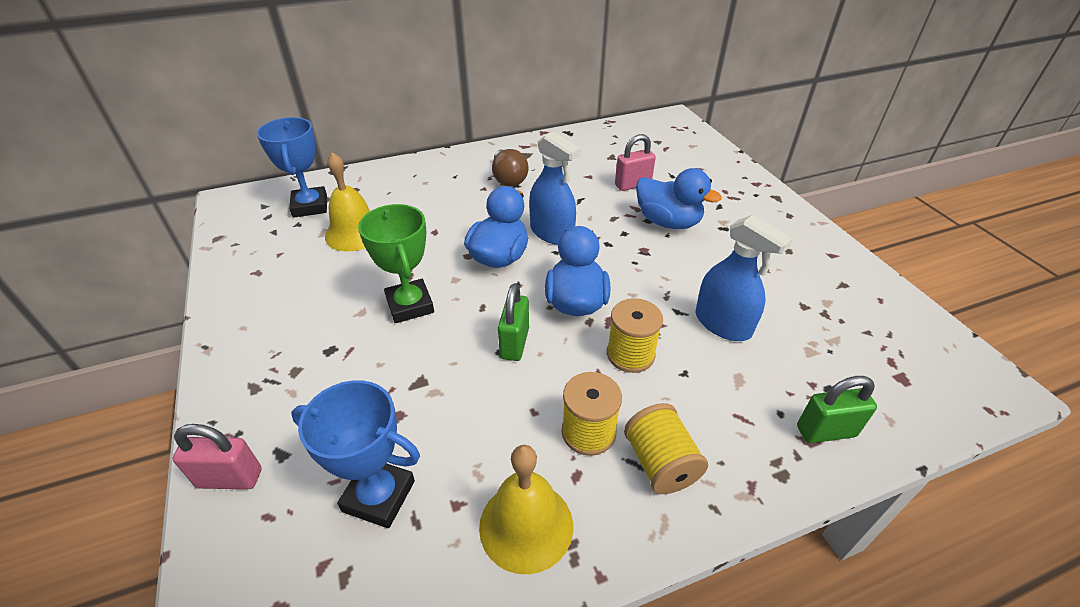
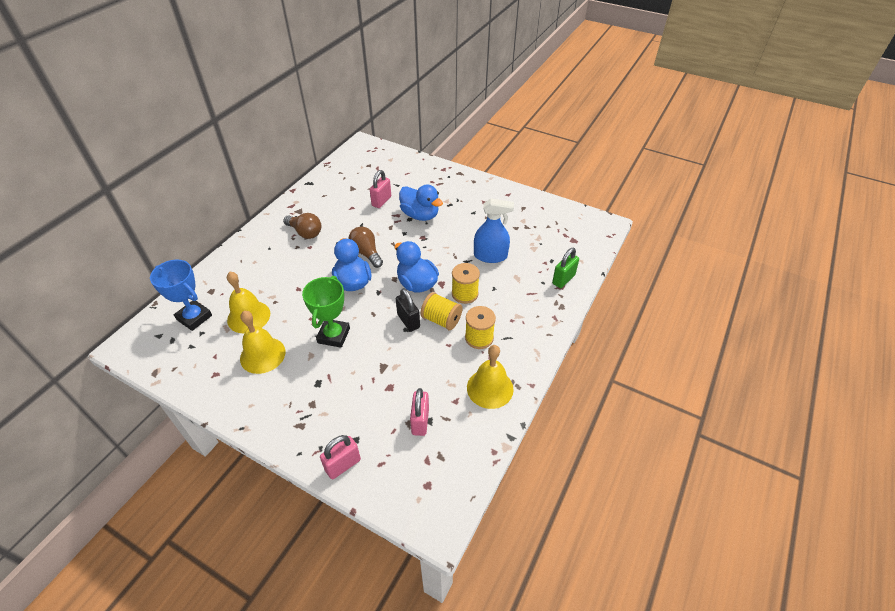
camera: 40 degrees left, 5 degrees up
blue trophy [291,380,420,528] -> pink padlock [410,388,429,436]
green trophy [358,204,434,323] -> green trophy turned 75 degrees clockwise [302,276,350,348]
green padlock [498,283,529,361] -> black padlock [396,288,420,332]
blue spray bottle [529,131,581,245] -> brown light bulb [348,227,383,268]
yellow spool [624,403,708,494] -> yellow spool moved to [420,292,463,330]
blue duck [636,168,722,229] -> blue duck turned 45 degrees clockwise [399,184,443,221]
none -> yellow bell [240,311,286,374]

